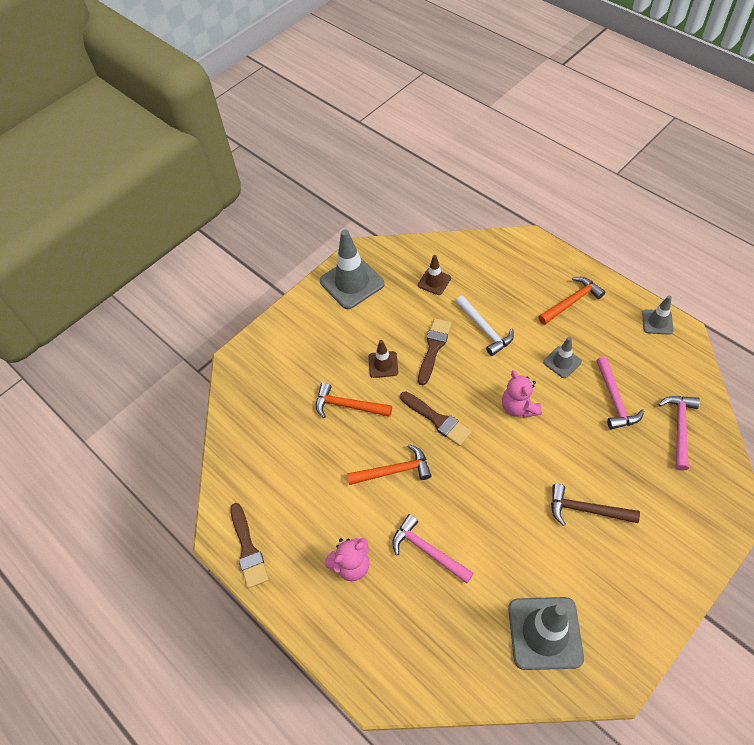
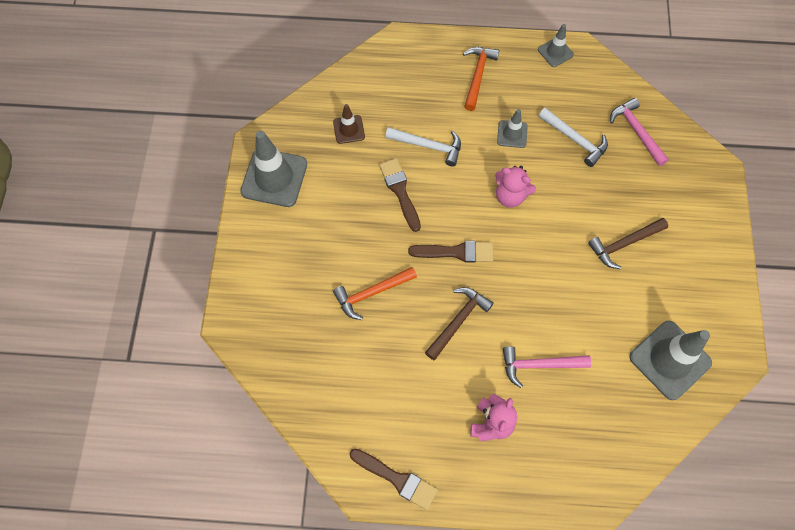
camera: 45 degrees left, 10 degrees up
orange hammer [347,444,432,485] -> brown hammer [425,287,494,360]
brown traffic cone [368,340,398,378] -> none
pink hammer [596,356,645,430] -> white hammer [538,108,608,167]

